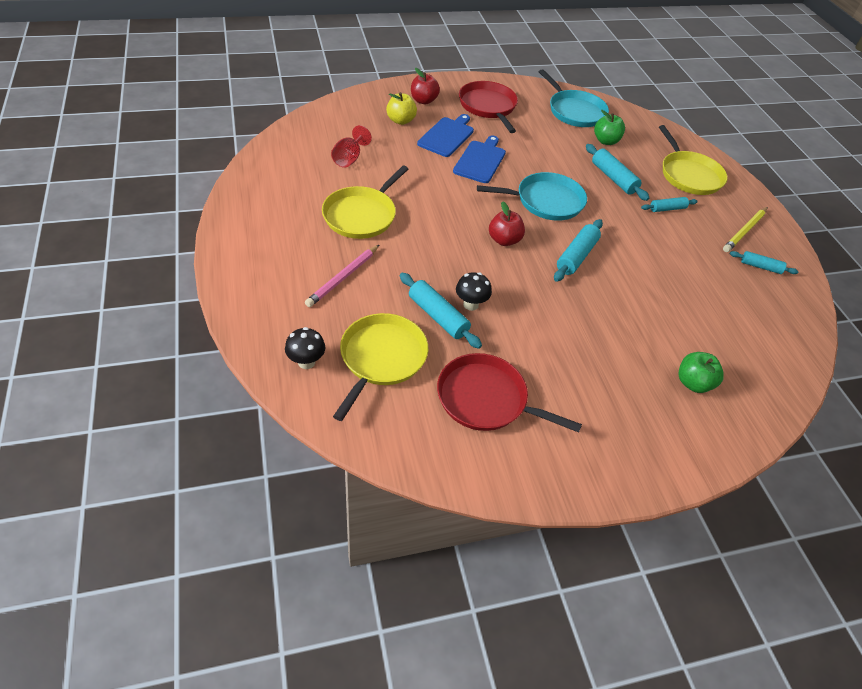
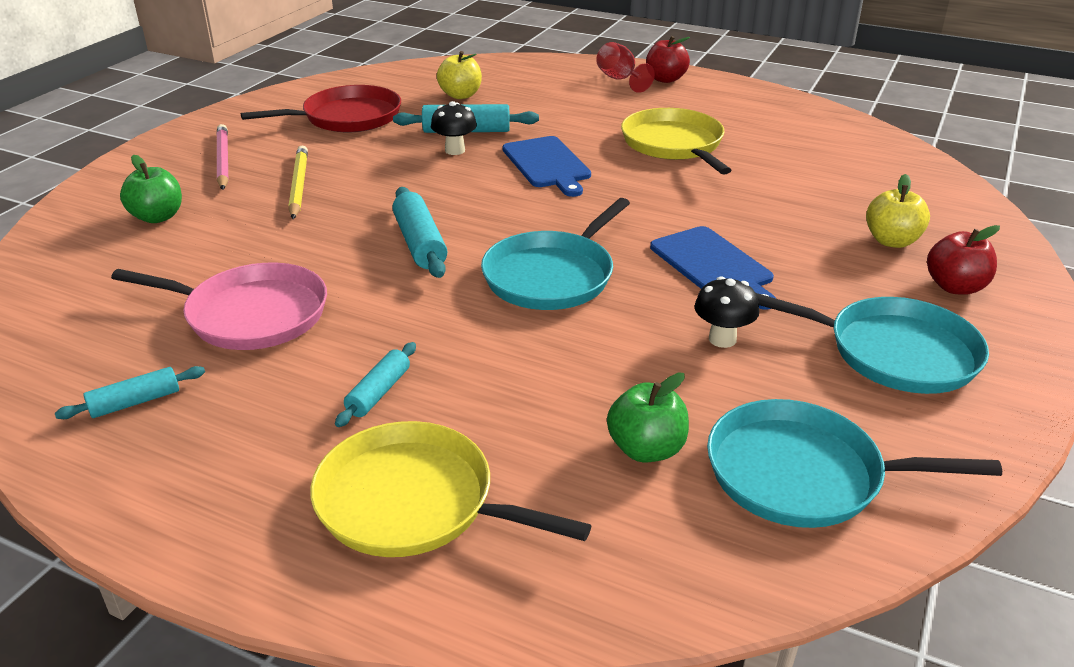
camera: 135 degrees right, 15 degrees down
black mushroom [285,327,326,369] -> black mushroom moved to [694,276,759,348]
pink pencil [305,245,379,307] -> pink pencil moved to [217,124,228,190]
red goblet [331,125,372,168] -> red goblet moved to [596,42,655,93]
yellow pan [333,313,429,421] -> yellow apple [437,51,482,99]
blue cutting board [417,114,474,157] -> blue cutting board moved to [502,136,591,197]
red pan [459,81,518,133] -> turquoise pan [756,293,989,394]
red apple [489,201,525,246] -> red apple moved to [646,36,690,83]
turquoise rolling pin [586,144,649,201] -> none
yellow pencil [723,207,767,252] -> yellow pencil moved to [288,146,308,219]
none -> pink pan [111,262,327,350]

